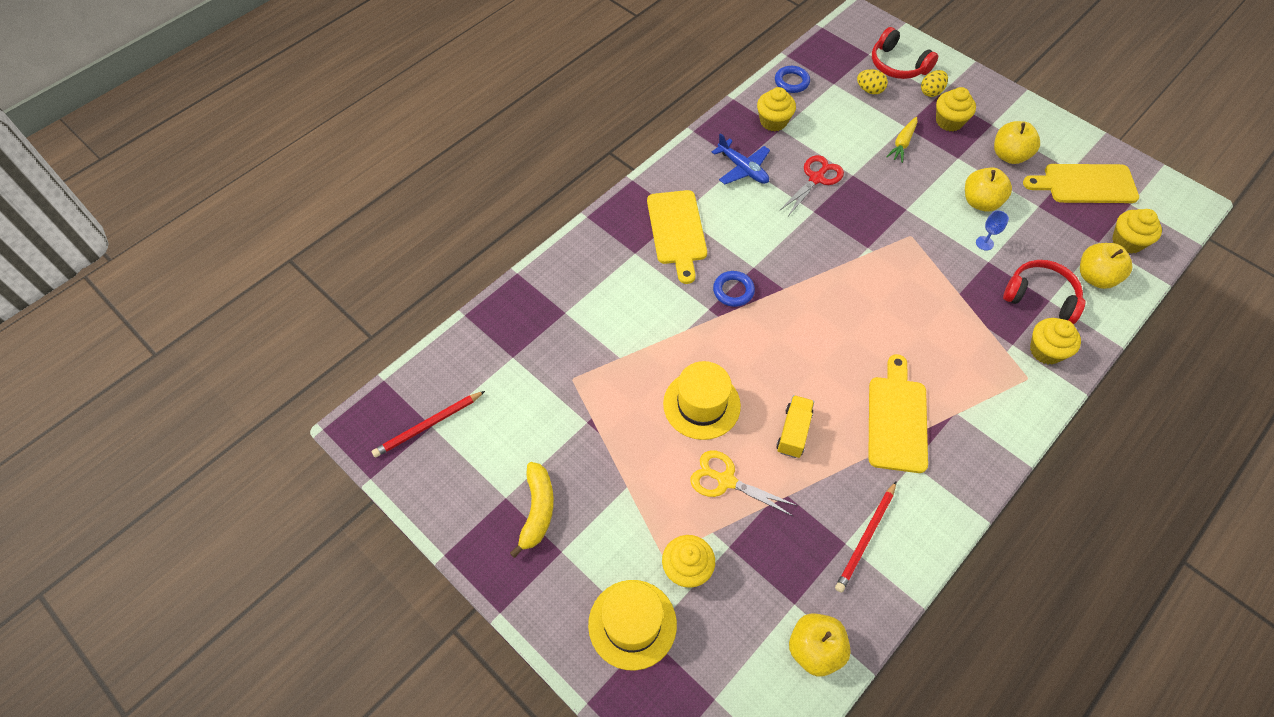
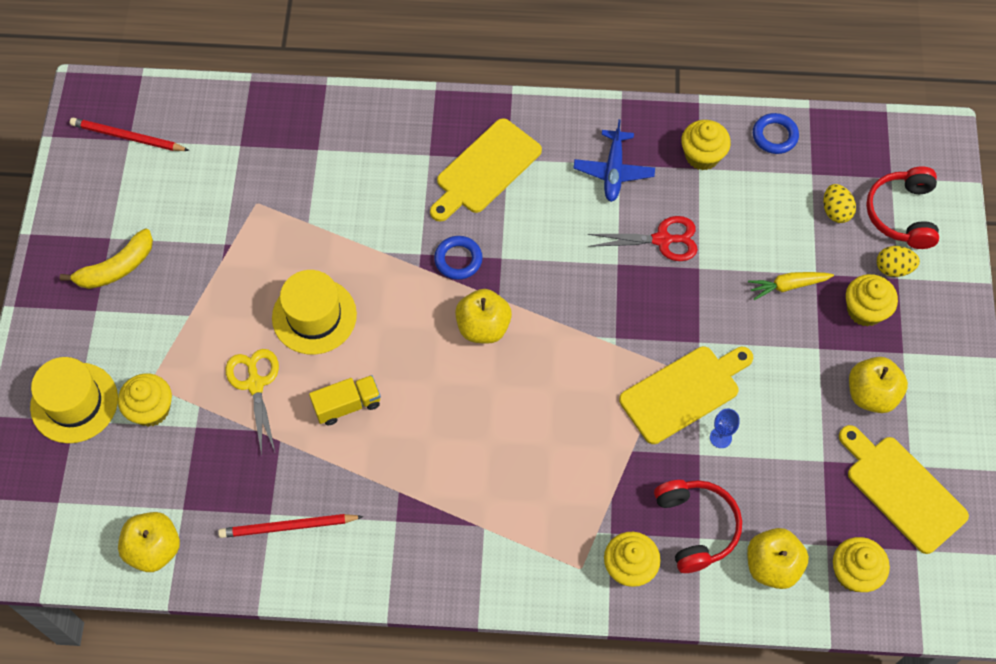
camera: 50 degrees right, 5 degrees up
yellow cutting board [868,354,928,473] -> yellow cutting board moved to [619,346,753,444]
yellow apple [965,168,1012,211] -> yellow apple moved to [455,289,512,344]

